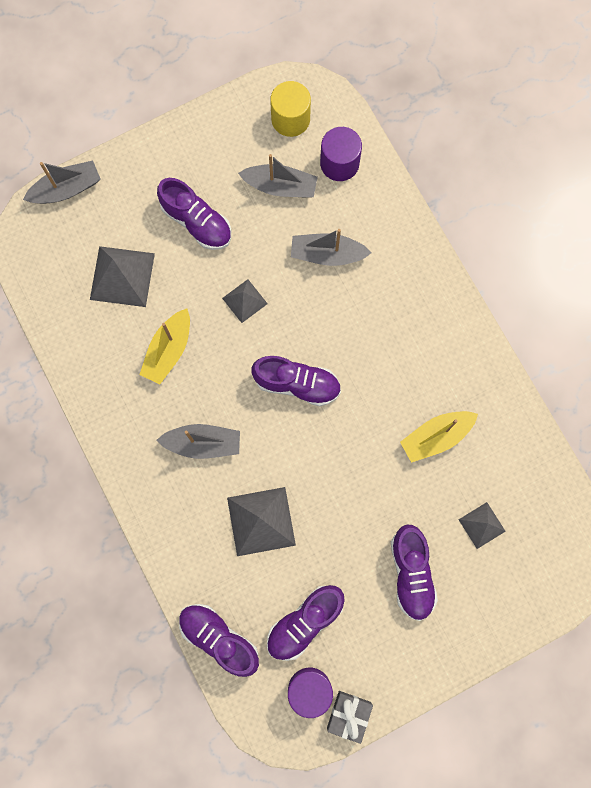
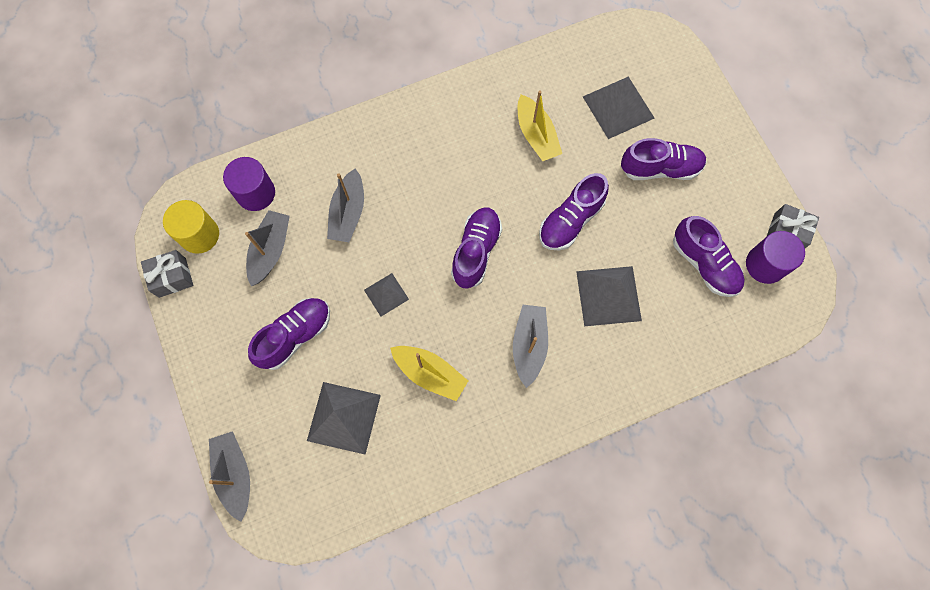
camera: 85 degrees left, 5 degrees down
purple shoe [179,604,259,677] -> purple shoe moved to [539,173,609,251]
grey pyramid [459,502,506,549] -> grey pyramid [583,77,655,139], size x1.74
none -> grey gift [141,250,193,298]

